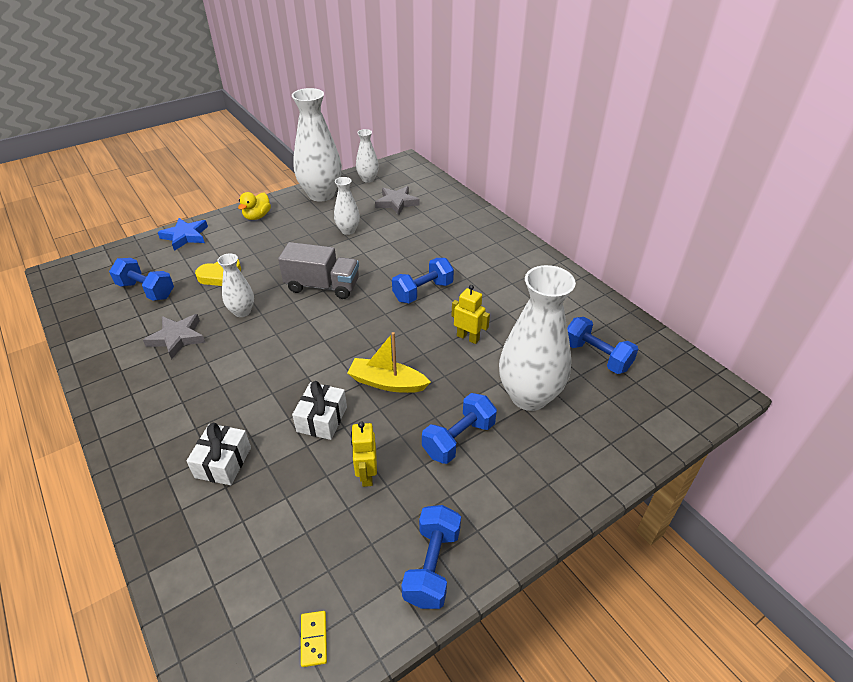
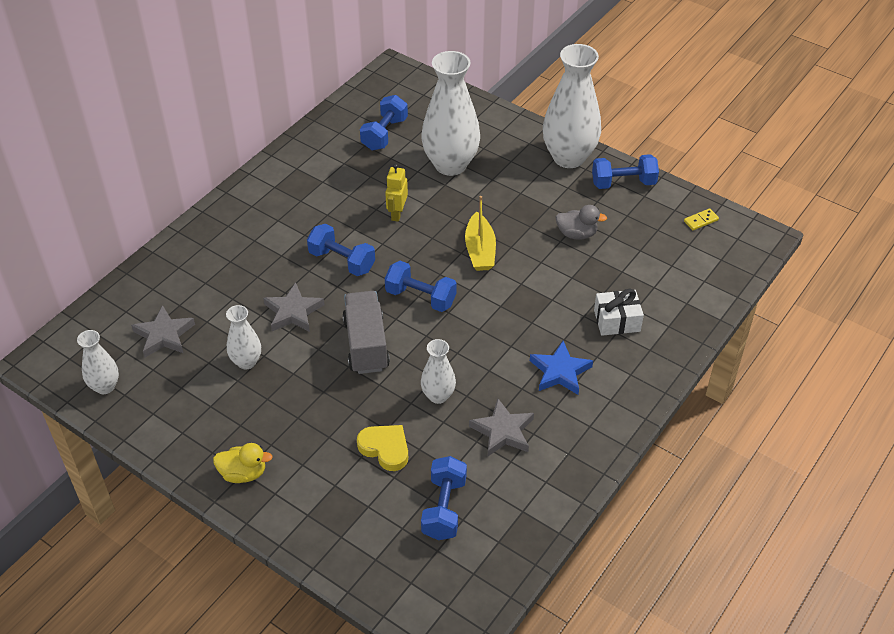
camera: 110 degrees left, 5 degrees up
blue star [158,218,208,251] -> blue star moved to [530,341,593,395]
white vase [292,88,342,202] -> white vase moved to [543,44,601,168]
white gift [292,381,347,440] -> none
yellow robot [351,421,377,487] -> grey duck [556,205,607,240]
blue dumbbell [422,393,497,464] -> blue dumbbell moved to [385,261,457,312]
none -> grey star [263,282,324,332]

